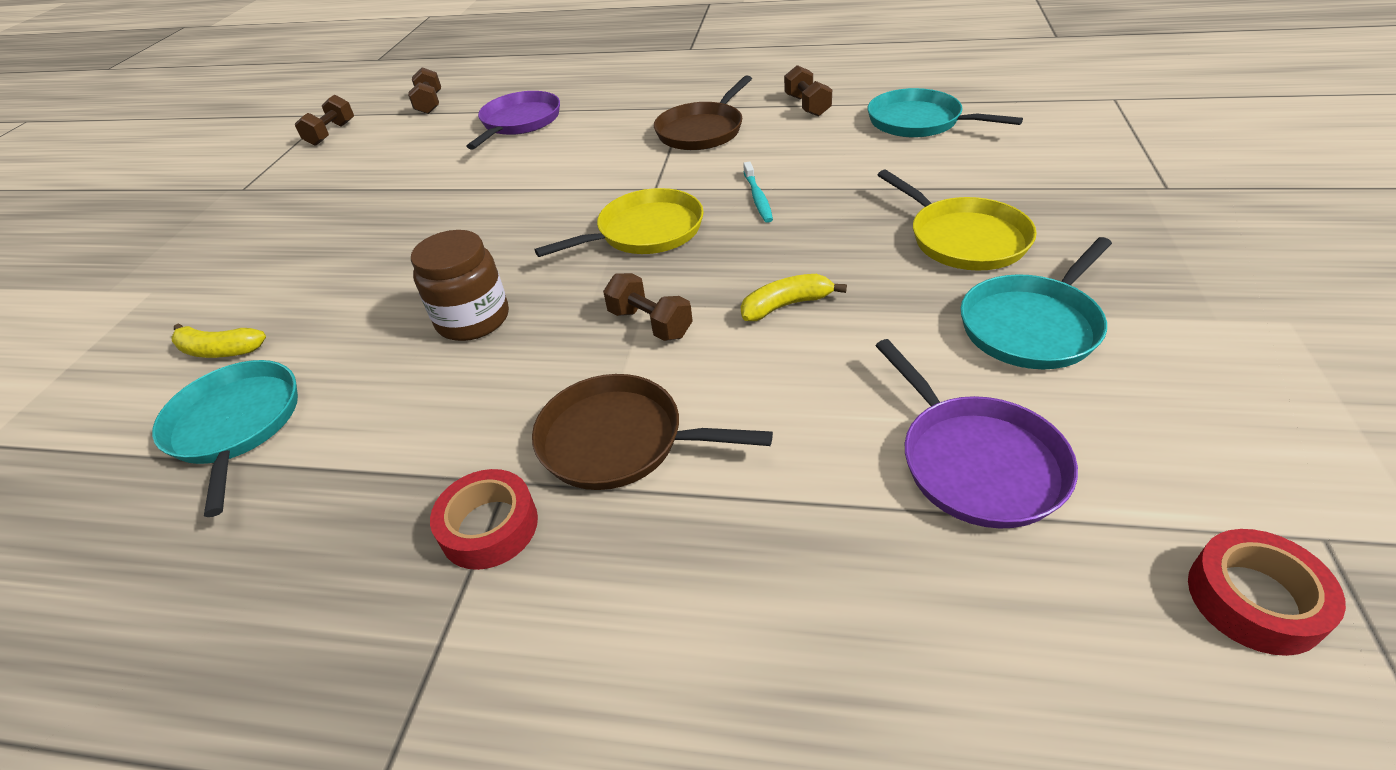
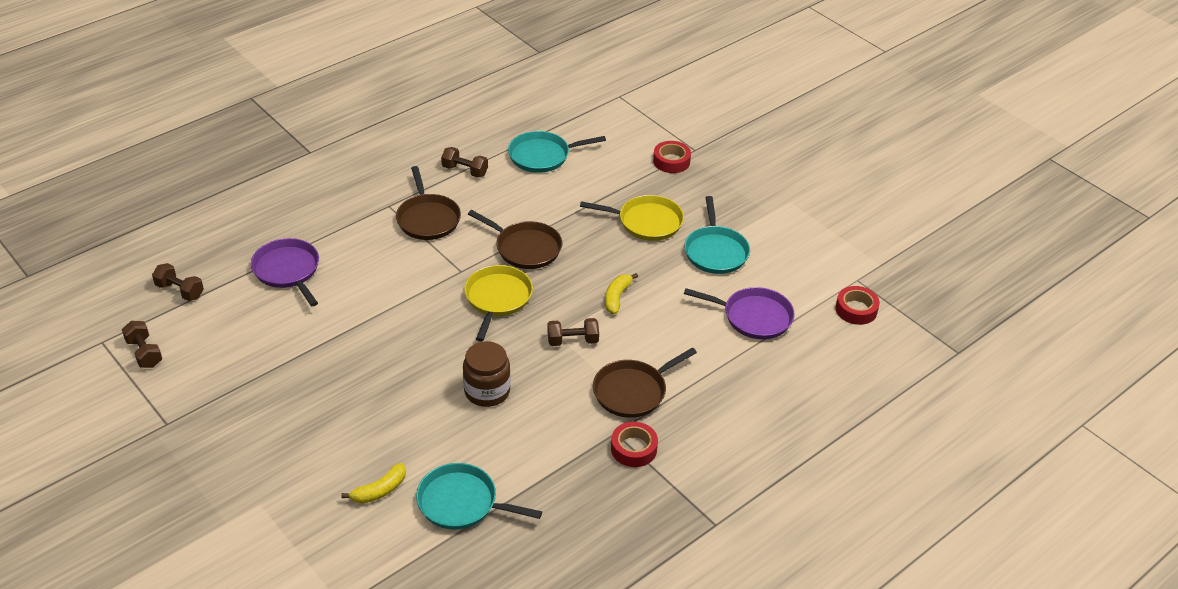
camera: 55 degrees left, 0 degrees up
turquoise toothbrush [743,162,773,223] -> brown pan [468,210,562,269]
none -> red tape [653,141,691,173]

